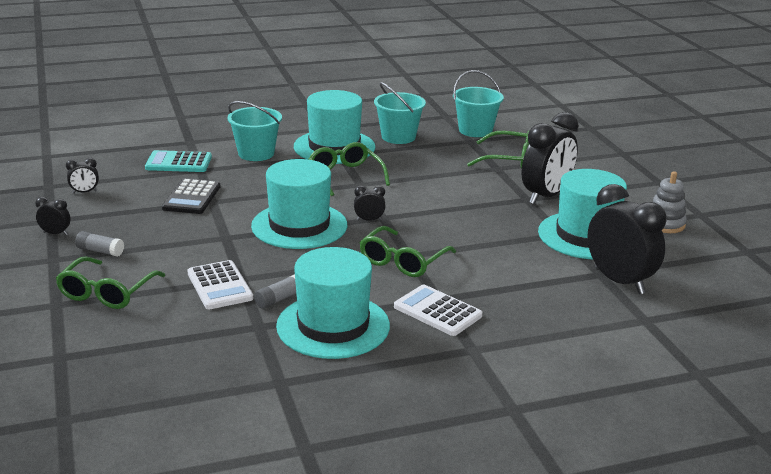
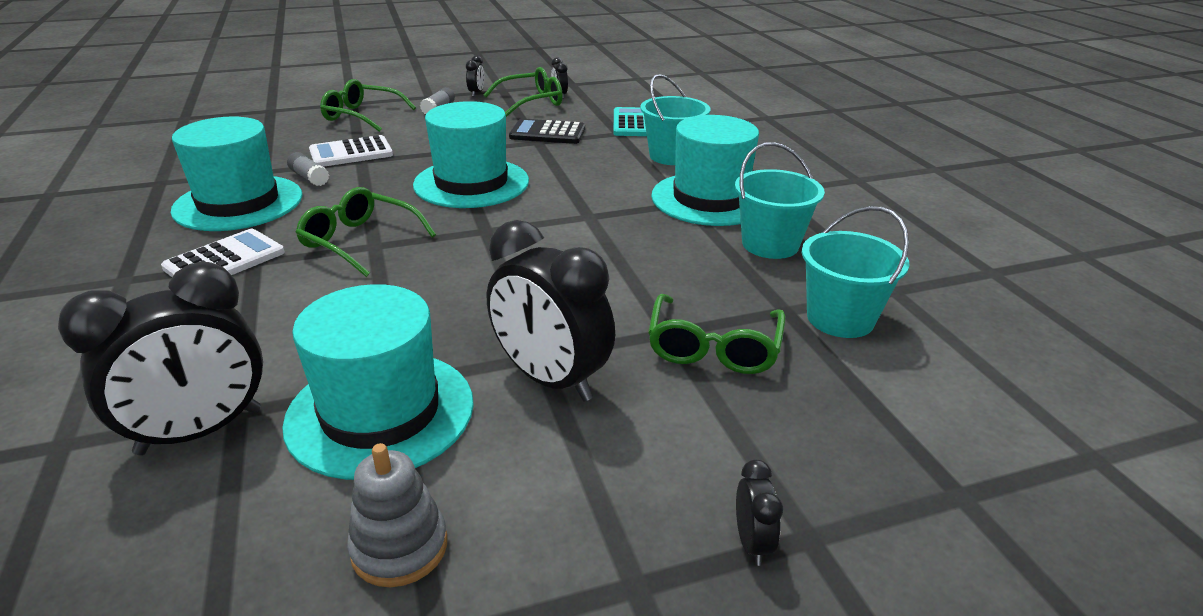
camera: 90 degrees right, 5 degrees up
green glasses [308,142,390,196] -> green glasses moved to [484,67,563,117]
black clock [354,186,386,221] -> black clock moved to [736,459,783,566]

